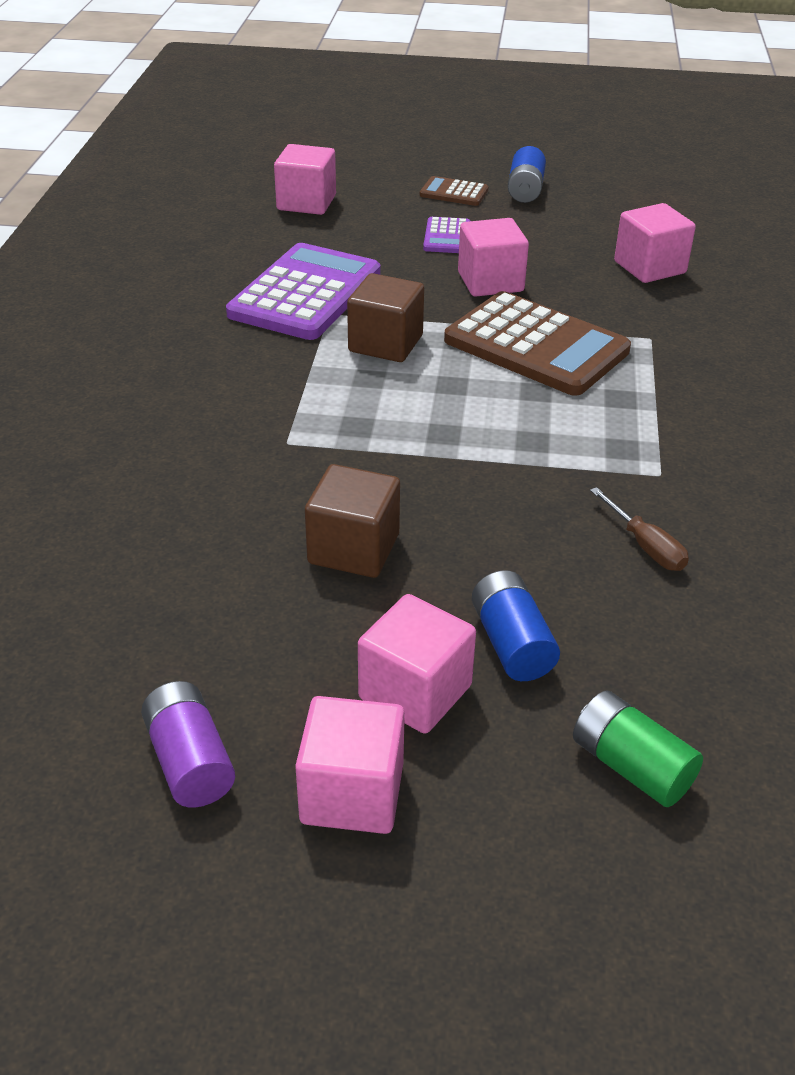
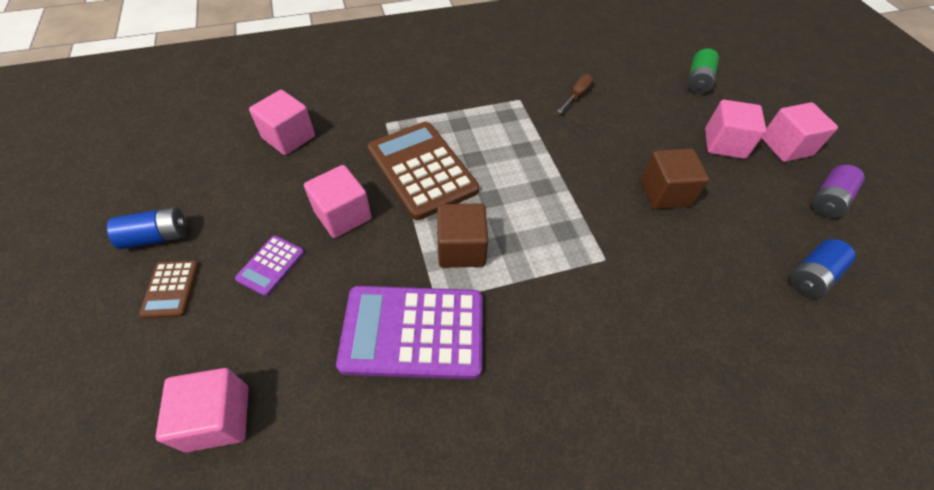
camera: 115 degrees left, 15 degrees up
purple calculator [423,217,470,253] -> purple calculator turned 135 degrees clockwise [235,236,304,296]
brown calculator [444,291,631,396] -> brown calculator turned 45 degrees counterclockwise [368,122,479,220]
blue battery [472,570,560,681] -> blue battery moved to [790,239,856,298]

